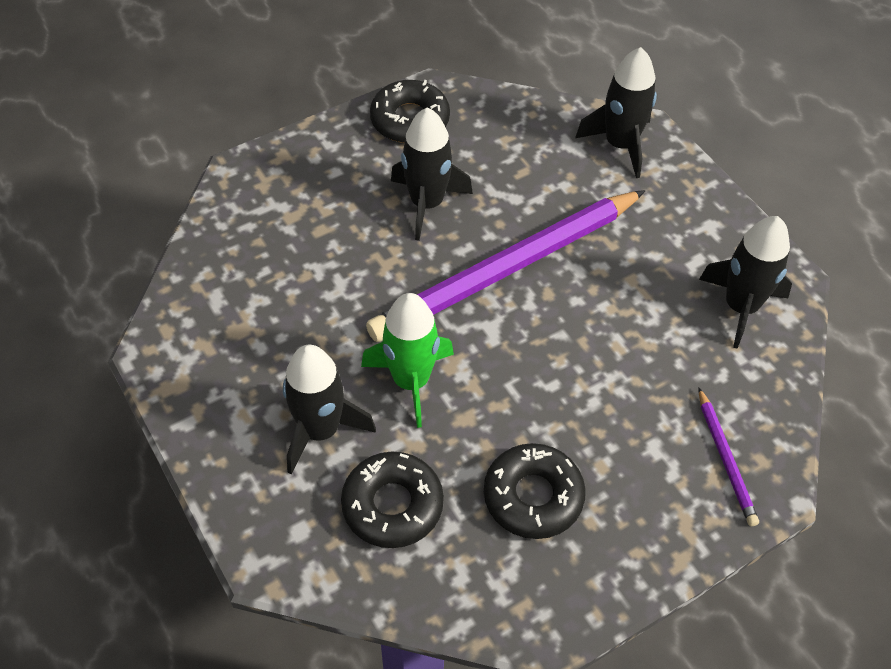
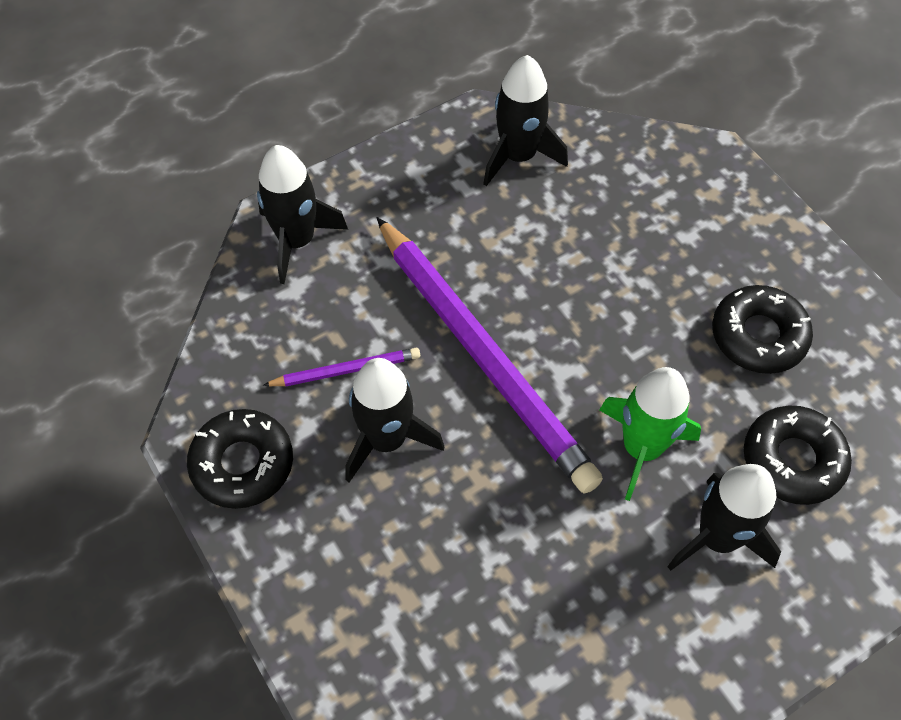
camera: 90 degrees left, 5 degrees up
purple pencil [699,388,759,526] -> purple pencil moved to [263,348,420,386]

